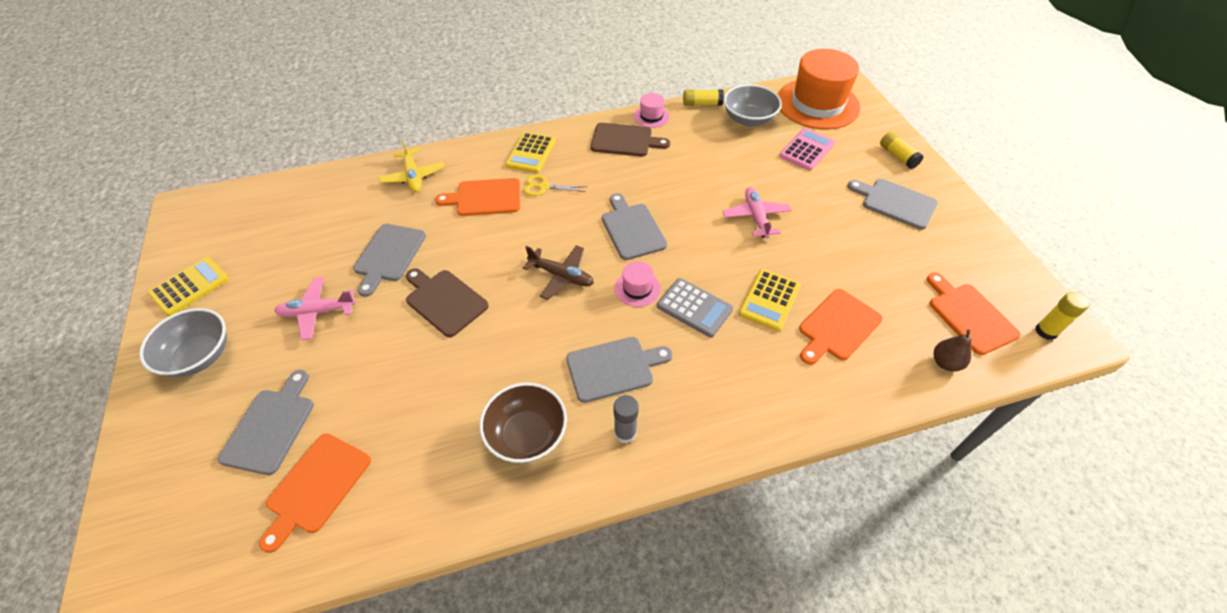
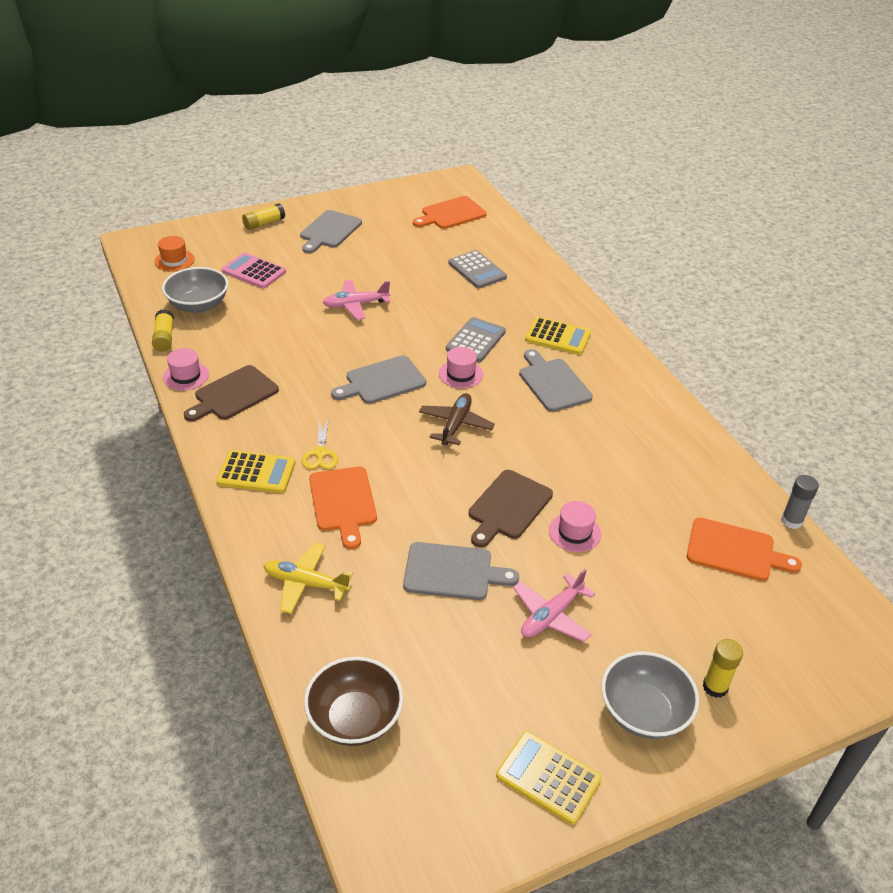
camera: 100 degrees left, 10 degrees down
grey cutting board [218,370,314,475] -> none
pink plane [274,277,356,340] -> pink plane turned 60 degrees clockwise [513,569,595,642]
yellow plane [378,138,444,192] -> yellow plane turned 135 degrees counterclockwise [264,543,353,614]
brown bowl [479,382,567,463] -> brown bowl moved to [304,657,403,746]
brown cutting board [590,123,670,157] -> brown cutting board turned 135 degrees counterclockwise [184,365,279,422]
grey glue stick [613,395,639,443] -> grey glue stick moved to [781,475,819,529]
yellow calculator [739,269,801,331] -> yellow calculator moved to [525,317,591,355]
orange hat [777,49,860,130] -> orange hat [154,236,195,272], size x0.43
orange cutting board [799,289,883,365] -> grey calculator [448,250,507,288]
brown pear [933,329,971,371] -> none
yellow glue stick [1035,292,1089,340] -> yellow glue stick moved to [703,639,743,698]
none -> pink hat [549,501,601,552]

